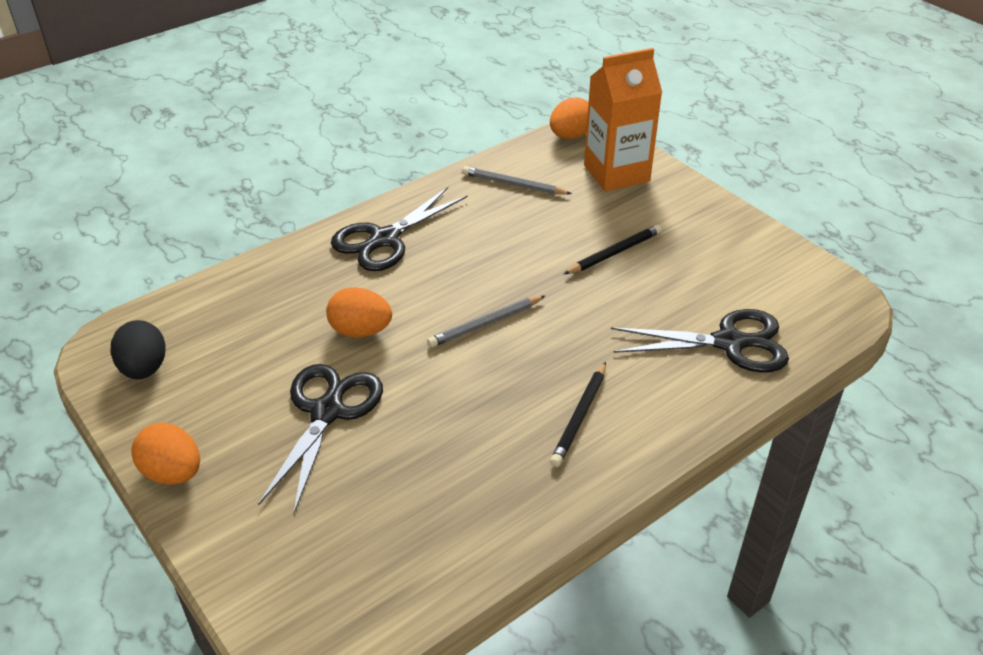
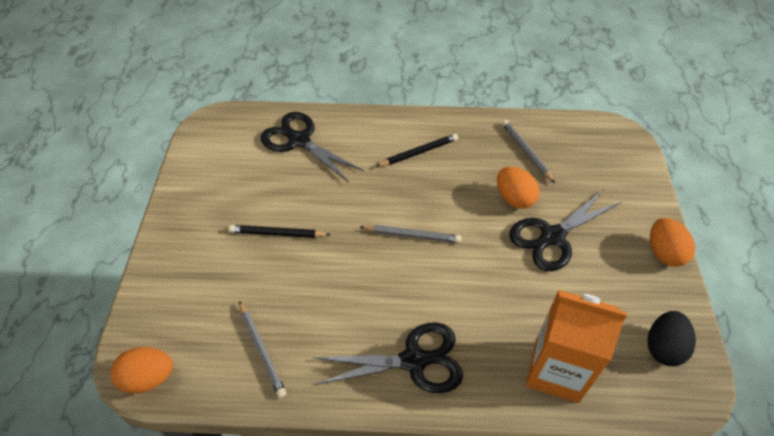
camera: 140 degrees left, 10 degrees up
orange egg [326,287,392,338] -> orange egg moved to [497,167,540,209]
orange carton [584,48,662,191] -> orange carton moved to [526,290,628,403]
none -> grey pencil [502,120,555,183]

